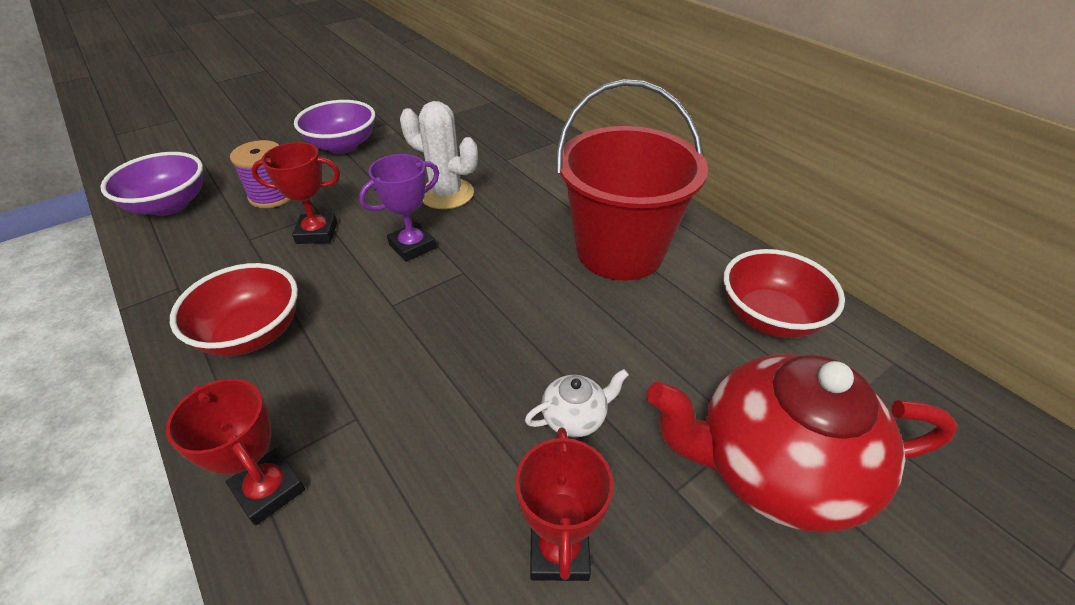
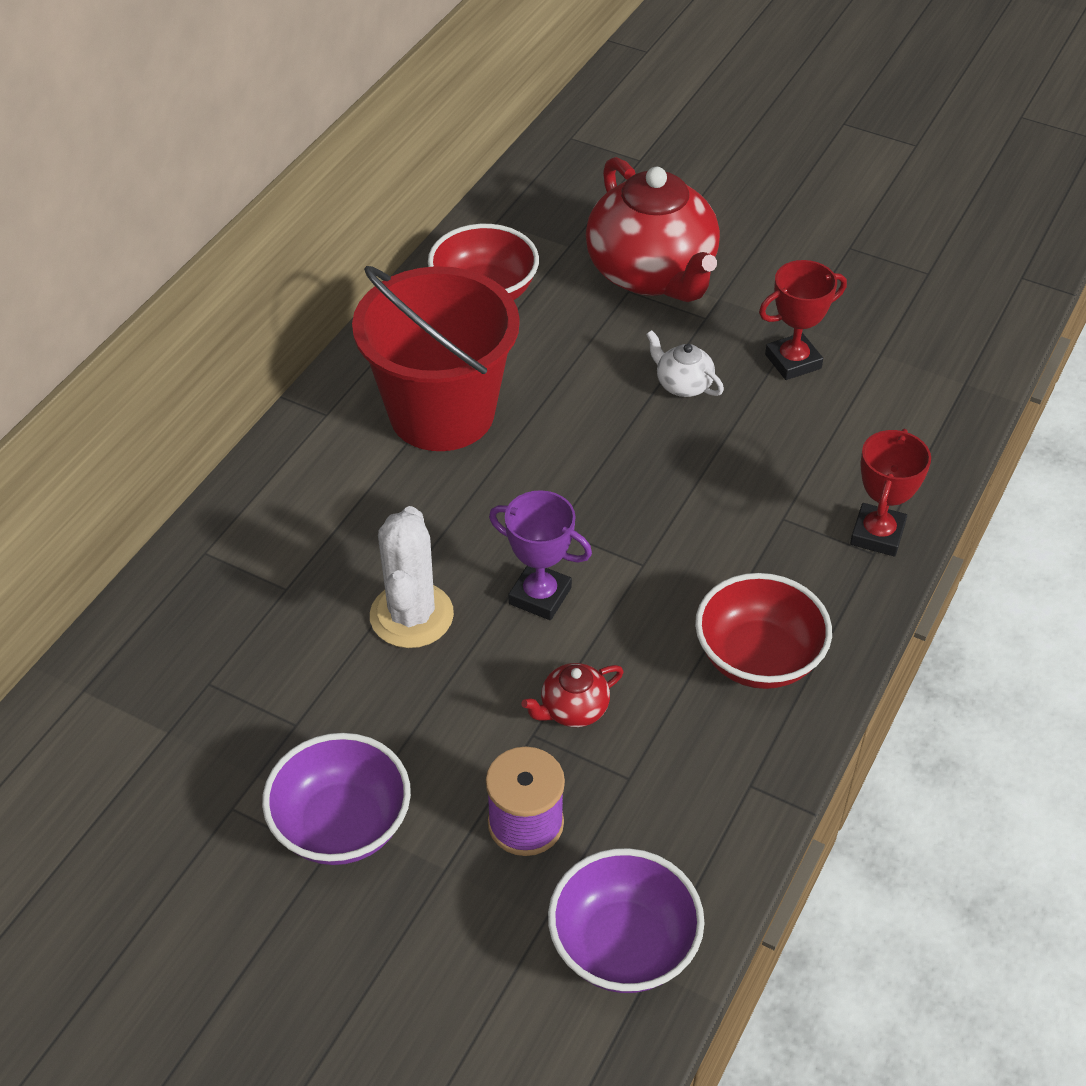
camera: 115 degrees left, 5 degrees up
red trophy [251,142,340,244] -> red teapot [521,663,624,727]

